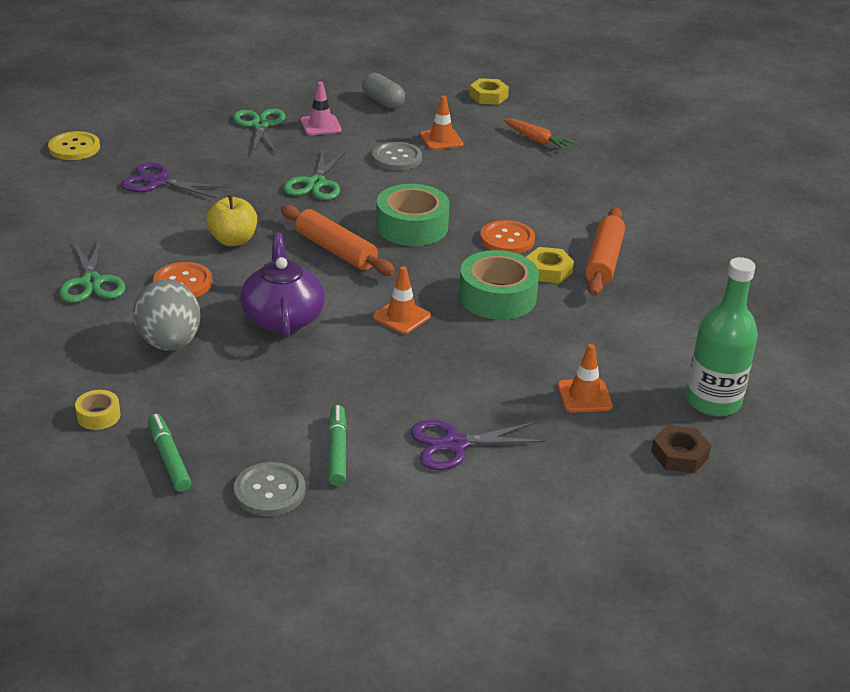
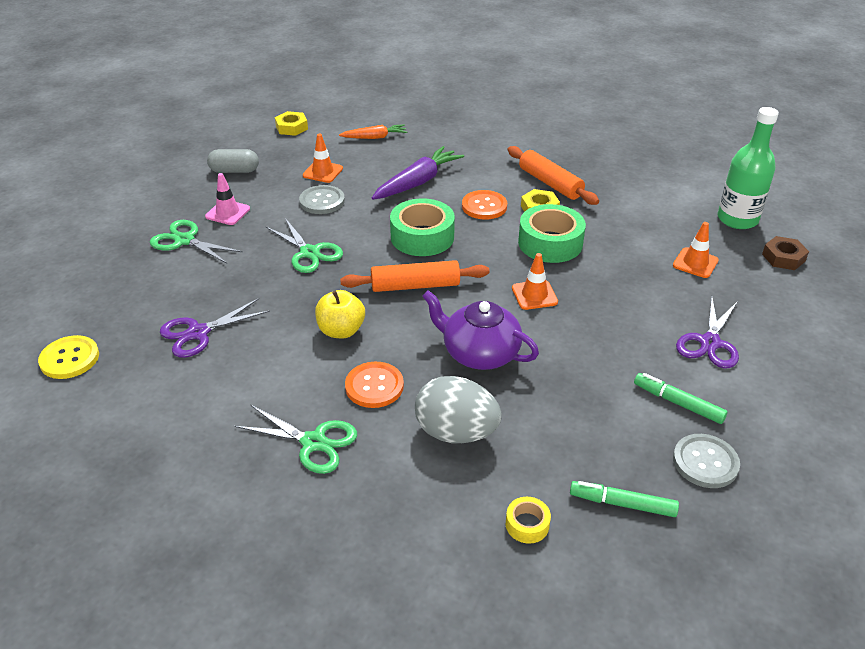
camera: 50 degrees left, 5 degrees up
none -> purple carrot [372,146,464,200]

